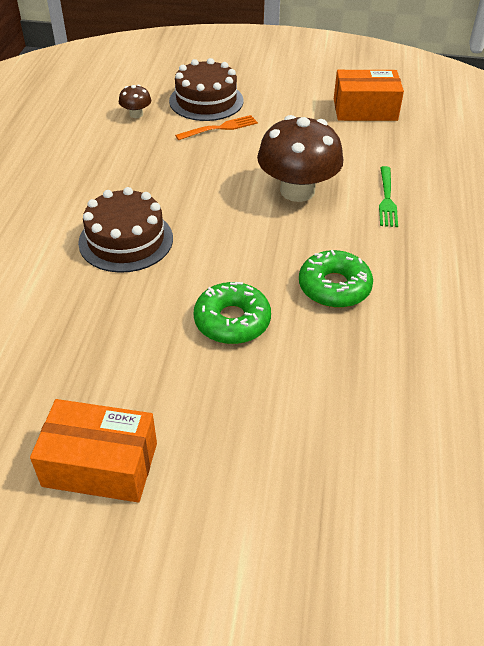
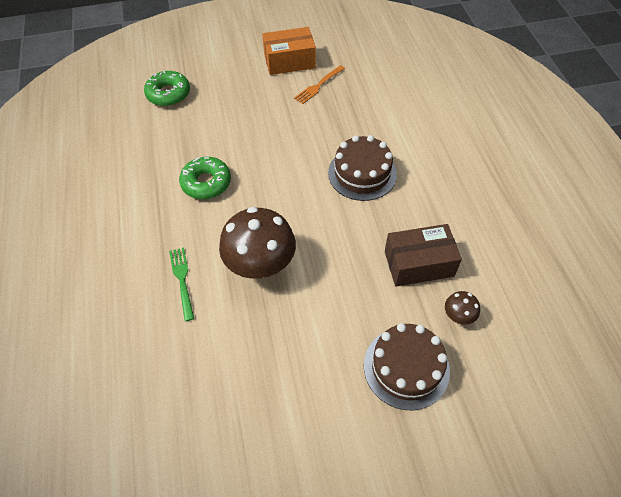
camera: 160 degrees right, 10 degrees up
orange fork [175,115,258,140] -> orange fork moved to [294,65,345,104]
green donut [193,282,271,344] -> green donut moved to [144,71,190,106]
orange box [334,70,404,121] -> none
none -> brown box [385,224,462,286]

